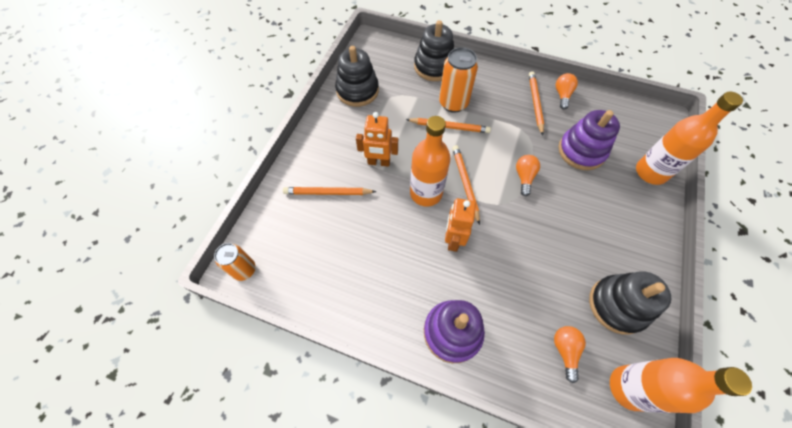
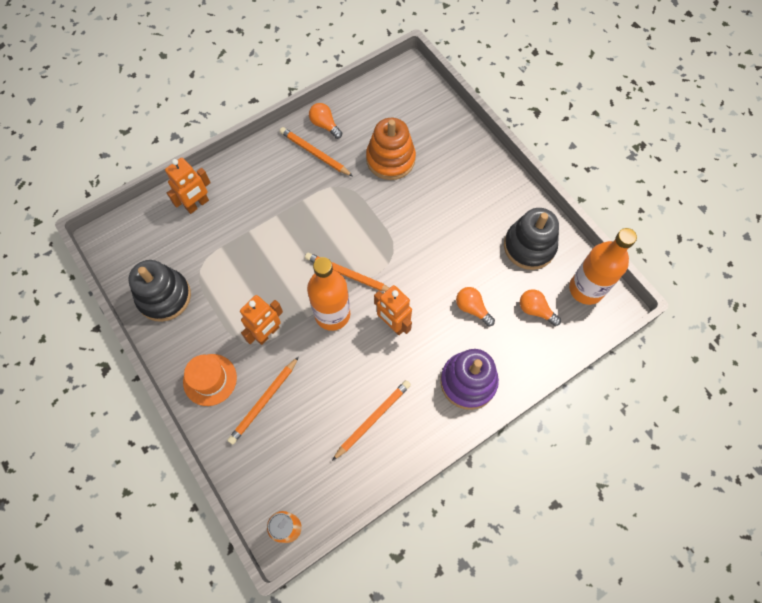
camera: 55 degrees left, 5 degrees up
orange pencil [406,118,491,133] -> orange pencil moved to [332,380,411,461]
black stacking toy [414,20,454,81] -> orange robot [165,158,211,214]
orange can [439,47,478,113] -> none
orange light bulb [516,155,540,196] -> orange light bulb moved to [456,287,495,326]
purple stacking toy [558,110,620,170] -> orange stacking toy [366,118,416,180]
orange bottle [636,91,743,185] -> none
none -> orange hat [183,354,237,406]

